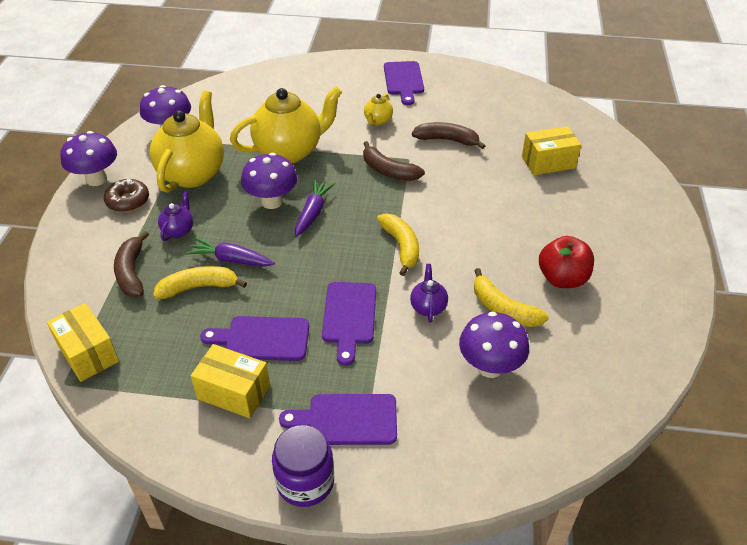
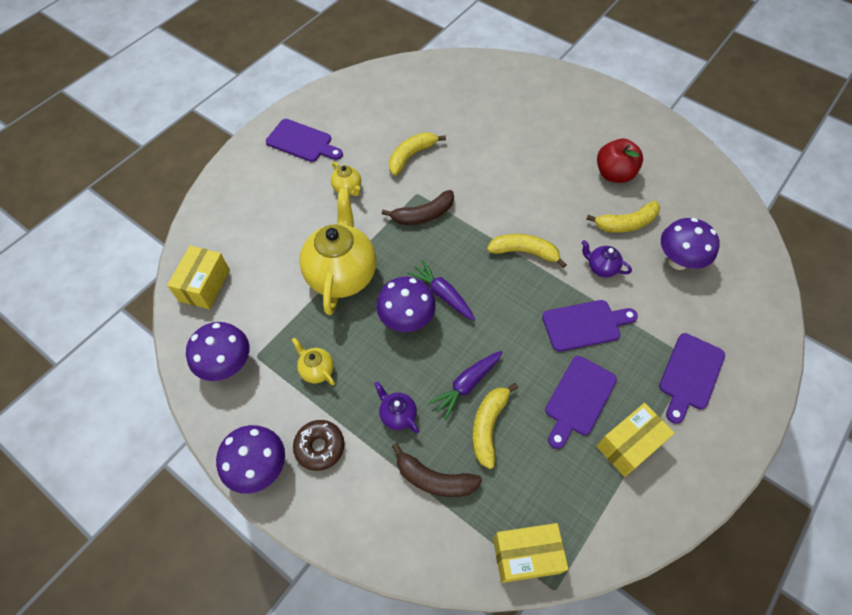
camera: 60 degrees left, 15 degrees up
yellow teapot [150,90,224,193] -> yellow teapot [292,338,335,386], size x0.44
purple jar [272,425,334,507] -> none
purple cutting board [322,282,376,366] -> purple cutting board turned 45 degrees counterclockwise [542,300,638,352]
brown banana [412,122,485,149] -> yellow banana [389,132,446,176]
yellow box [522,126,581,175] -> yellow box moved to [167,246,230,309]

